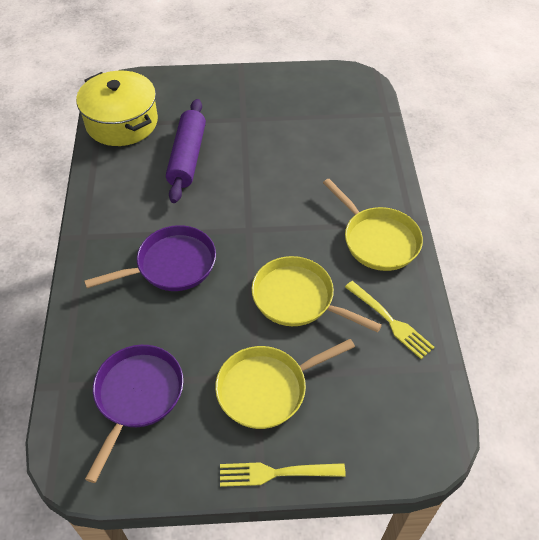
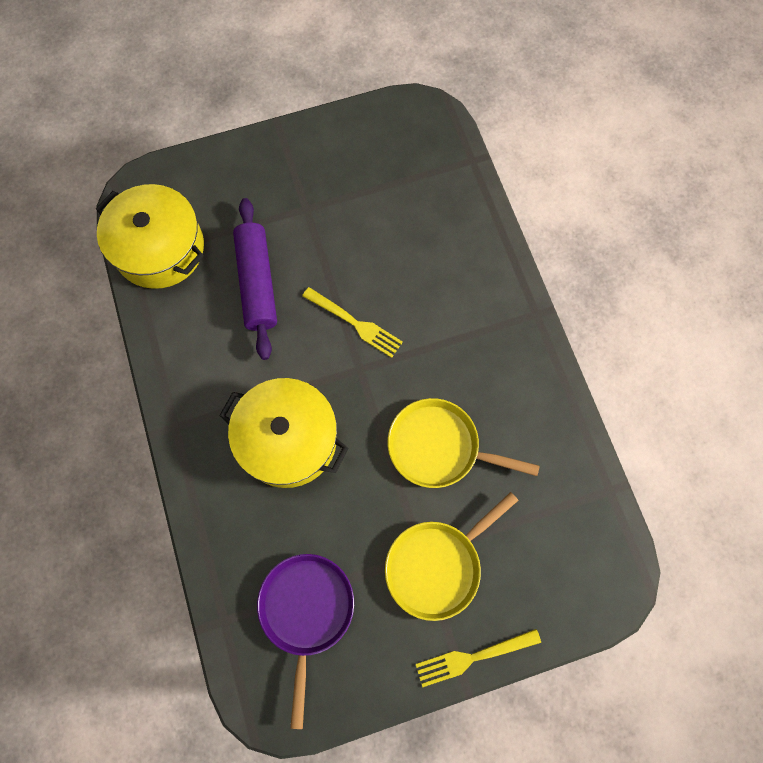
camera: 15 degrees left, 20 degrees up
purple pan [84,225,216,291] -> yellow pot [219,378,348,488]
yellow pan [323,179,423,271] -> none
yellow fork [345,281,435,359] -> yellow fork moved to [302,287,403,358]

